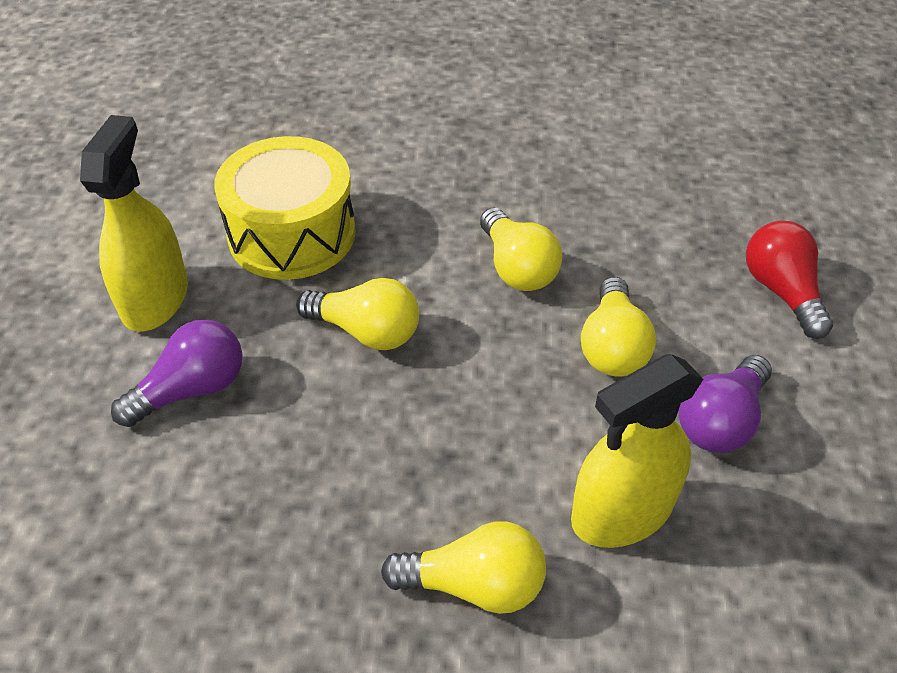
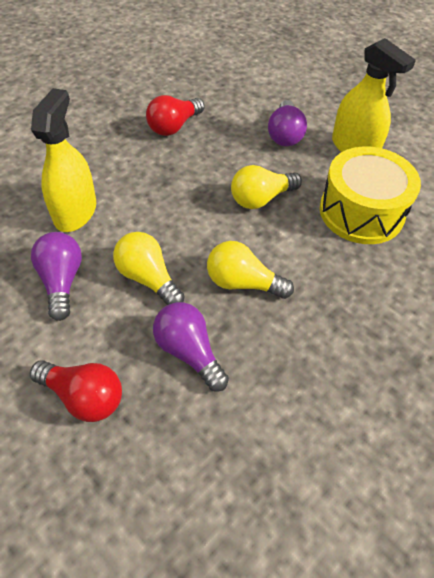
camera: 130 degrees right, 5 degrees up
yellow light bulb [381,521,546,614] -> none
none -> red light bulb [146,95,205,136]
none -> purple light bulb [153,302,229,392]

